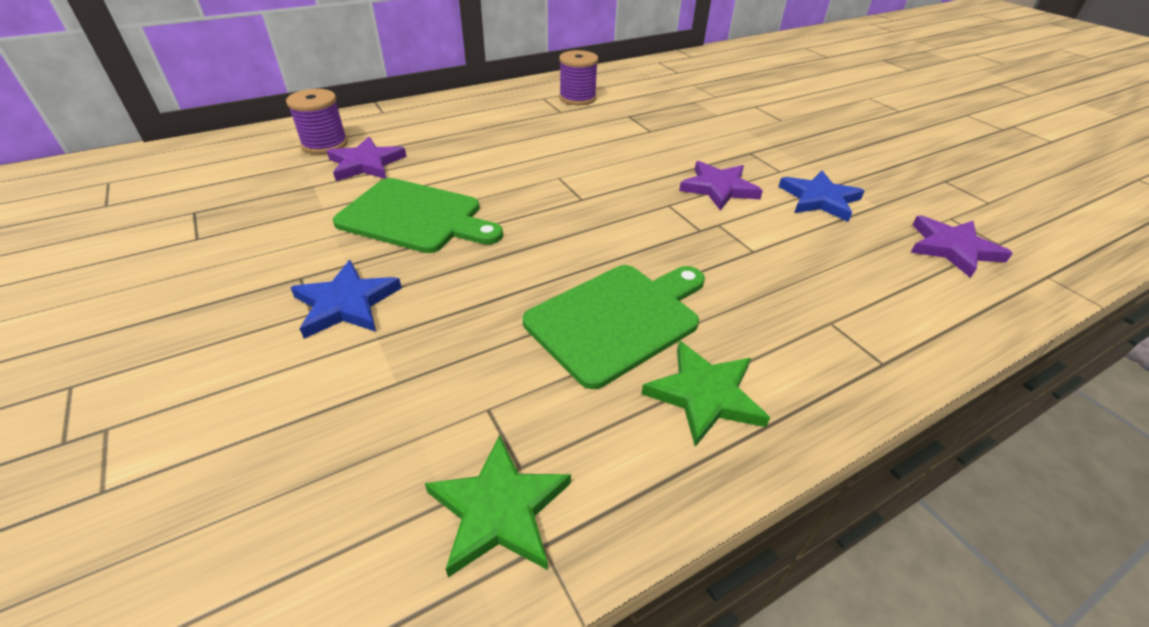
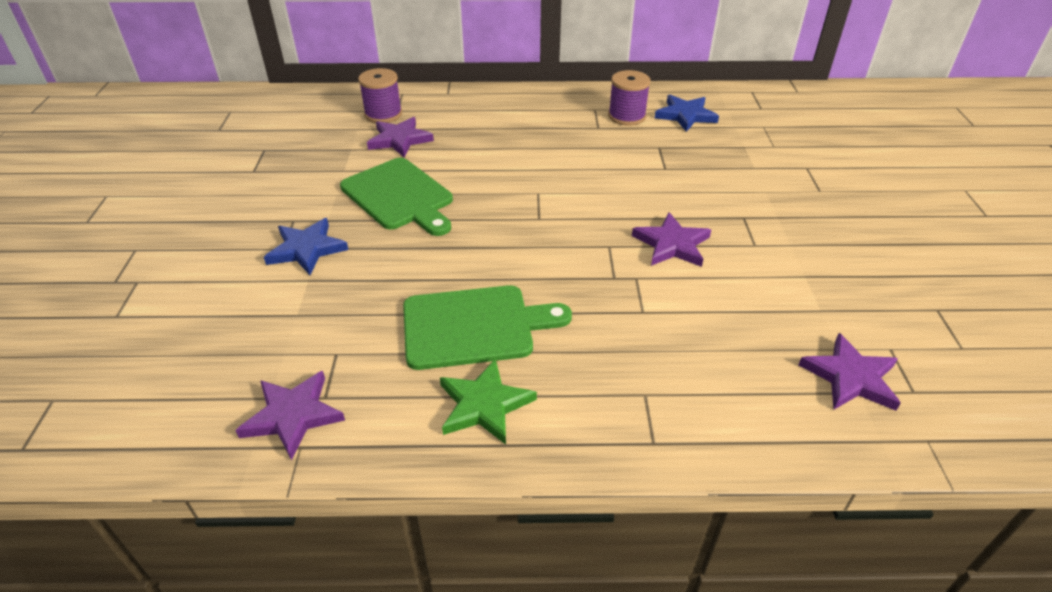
camera: 30 degrees right, 0 degrees up
green star [425,434,571,577] -> purple star [235,371,345,461]
blue star [778,171,865,222] -> blue star moved to [655,95,719,132]

